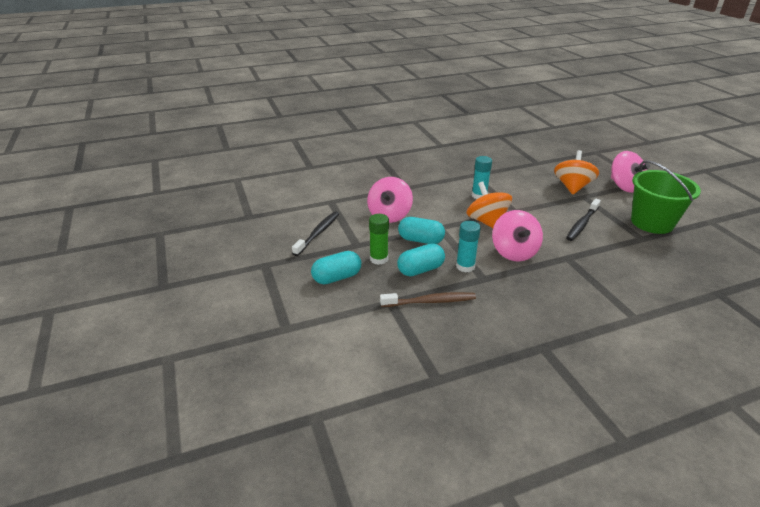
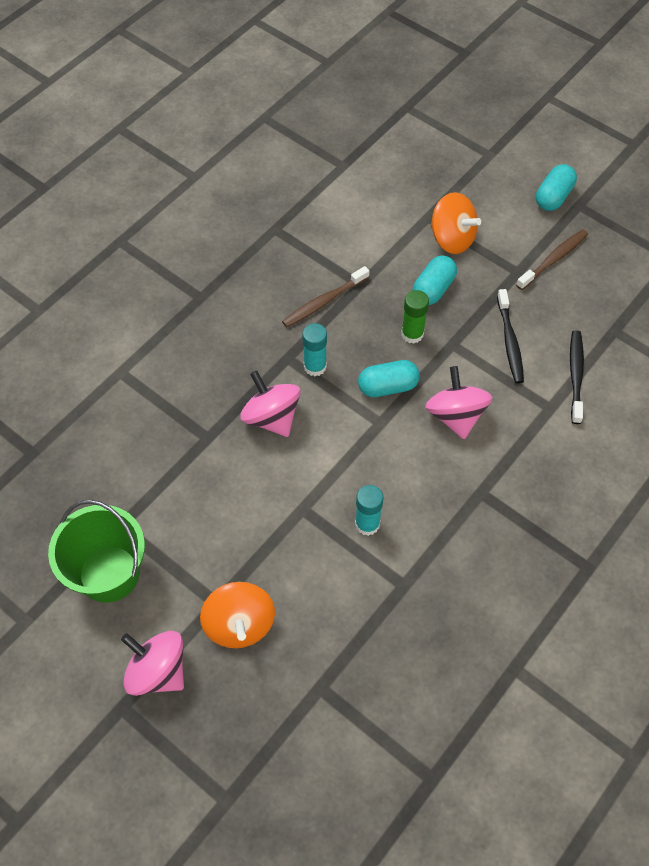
camera: 150 degrees right, 25 degrees up
turquoise capsule [397,243,445,276] -> turquoise capsule moved to [536,164,577,211]
orange spinning top [466,182,512,228] -> orange spinning top moved to [431,192,481,254]
black toothbrush [566,199,601,241] -> black toothbrush moved to [570,330,584,424]
none -> brown toothbrush [516,229,588,290]

